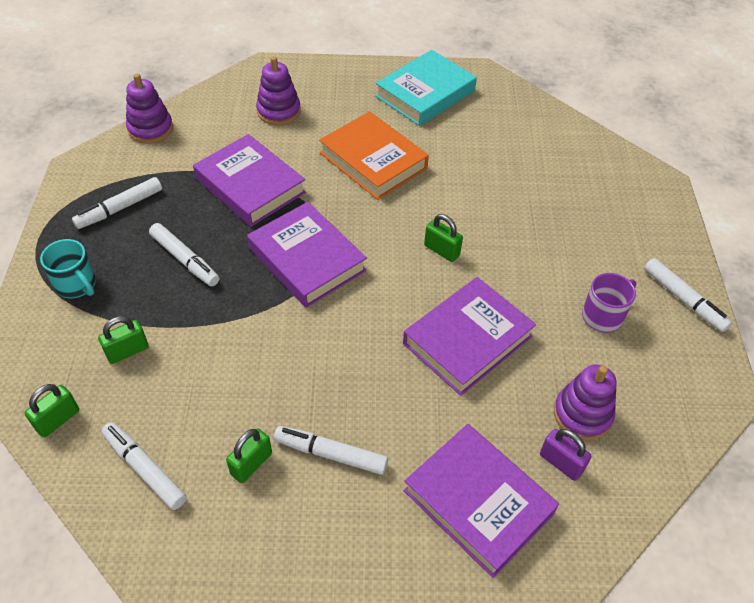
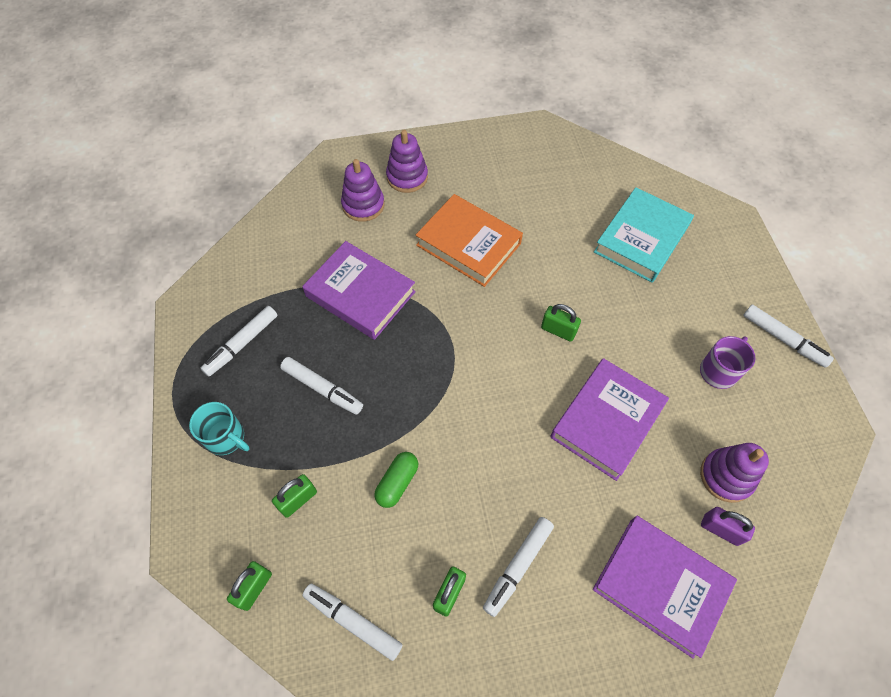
camera: 10 degrees left, 10 degrees up
purple stacking toy [126,74,173,144] -> purple stacking toy moved to [386,130,428,193]
purple book [247,202,367,308] -> none
white marker [274,426,388,475] -> white marker turned 60 degrees counterclockwise [483,517,554,617]
turquoise book [375,50,477,126] -> turquoise book moved to [594,187,694,283]
none -> green capsule [374,452,418,508]

